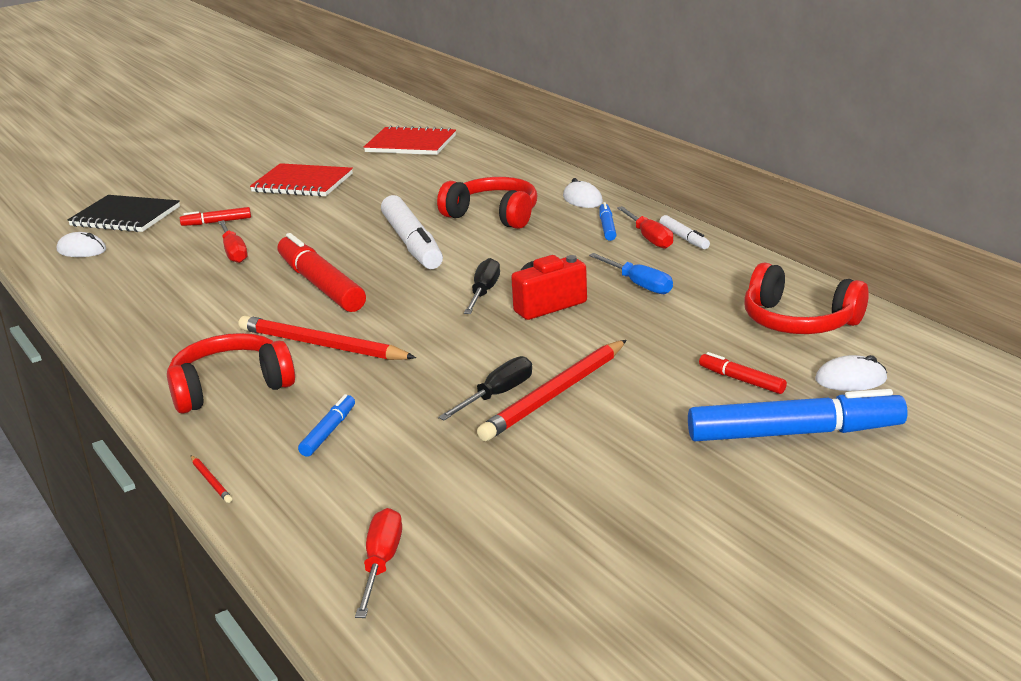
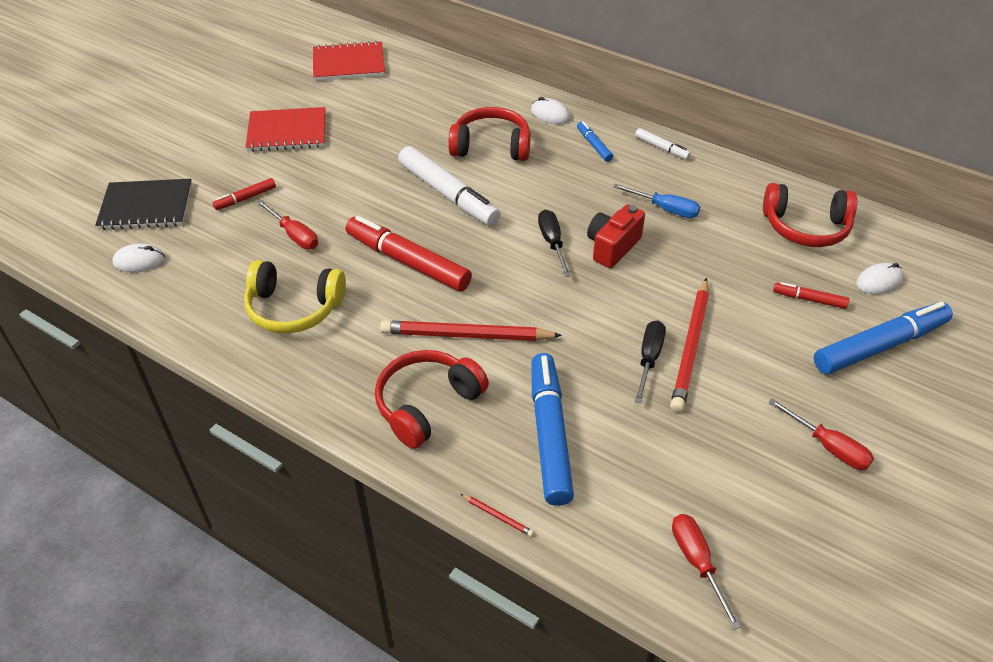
camera: 25 degrees left, 20 degrees up
blue marker [298,394,355,457] -> blue marker [532,353,574,506], size x2.09
red screwdriver [617,206,673,249] -> red screwdriver moved to [768,398,874,470]
none -> yellow headphones [244,260,346,333]

